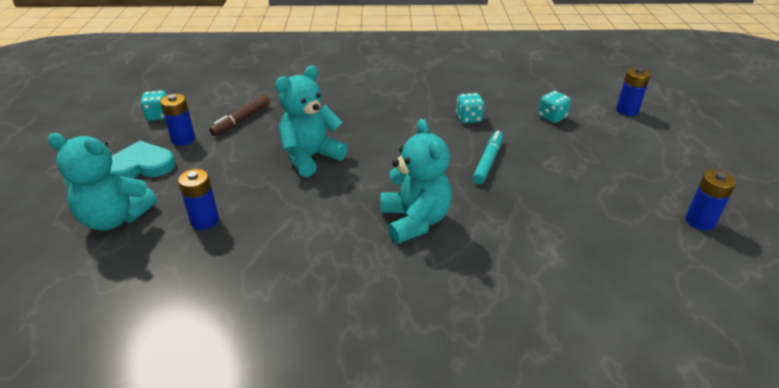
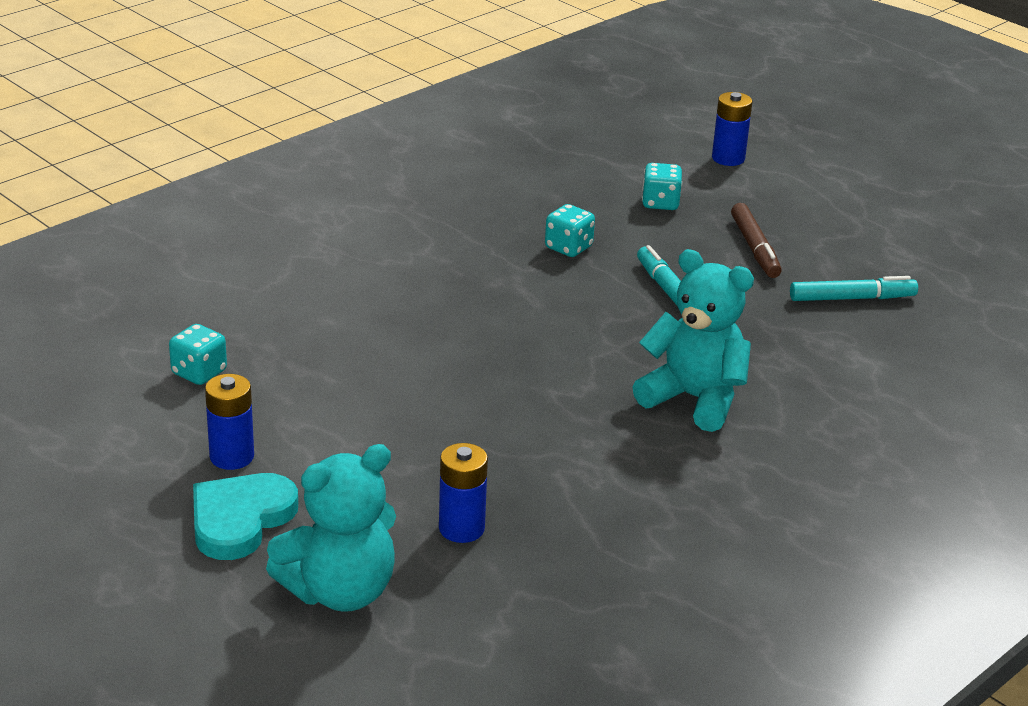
camera: 45 degrees left, 5 degrees down
turquoise dice [140,90,167,121] -> turquoise dice moved to [169,324,227,385]
brown marker [209,95,270,136] -> brown marker moved to [731,203,782,278]
turquoise teddy bear [275,66,348,177] -> none
blue battery [685,170,736,231] -> none
none -> turquoise marker [790,276,918,301]

